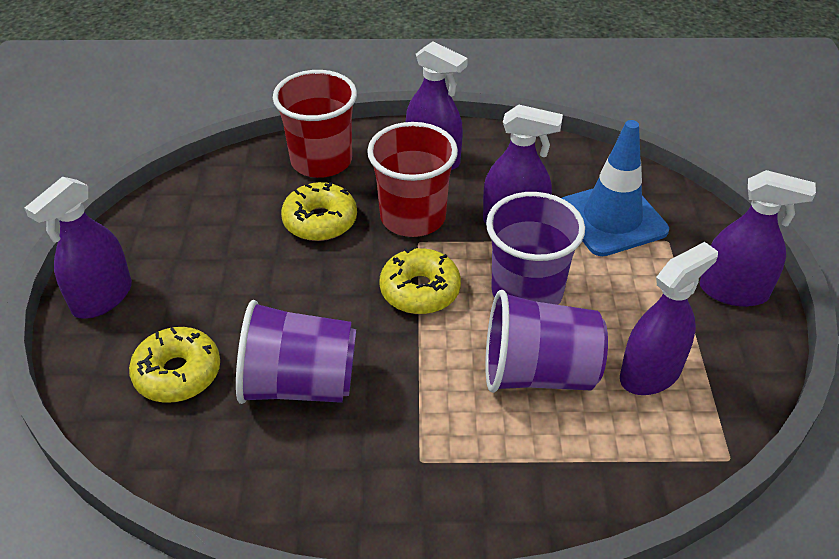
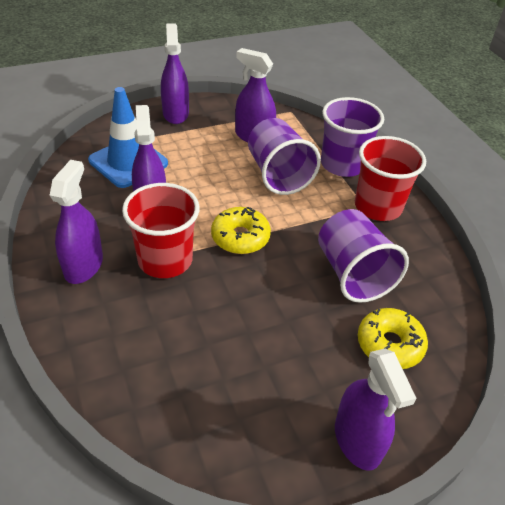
camera: 115 degrees left, 0 degrees up
purple spray bottle [24,177,132,319] -> purple spray bottle turned 60 degrees clockwise [335,349,417,471]
red cup [273,70,357,178] -> red cup moved to [355,136,426,221]
yellow donut [281,182,357,241] -> none
purple cup [486,192,585,305] -> purple cup moved to [321,97,384,177]

